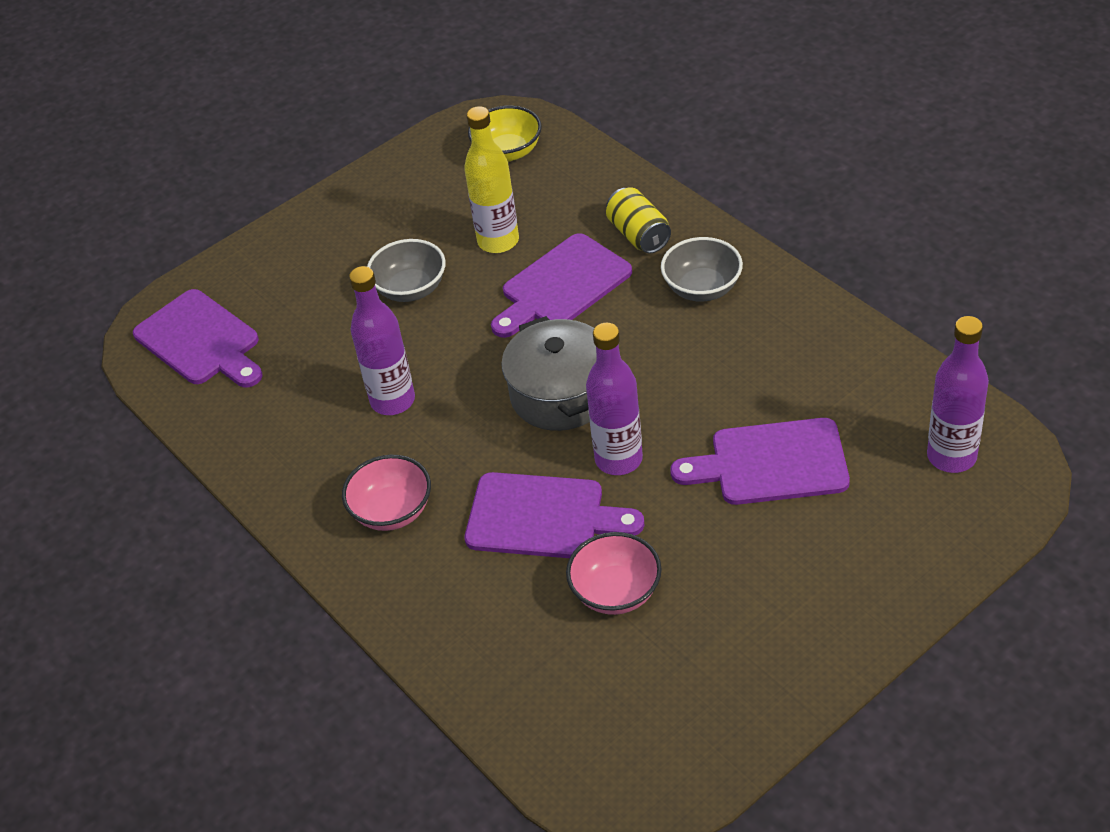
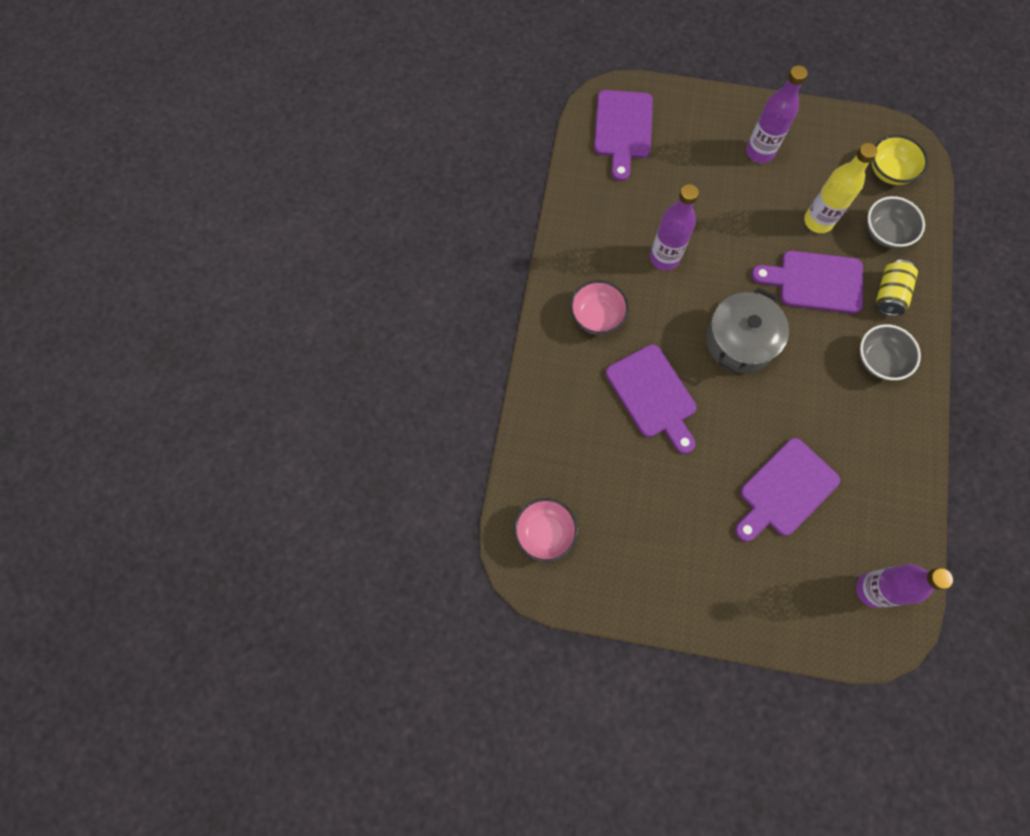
camera: 45 degrees right, 25 degrees up
grey bowl [367,239,446,302] -> grey bowl moved to [867,196,925,248]
pink bowl [566,532,662,615] -> pink bowl moved to [514,498,578,562]
purple bottle [586,323,643,475] -> purple bottle moved to [746,65,808,163]
purple cutting board [670,418,850,505] -> purple cutting board turned 90 degrees counterclockwise [735,438,840,542]

